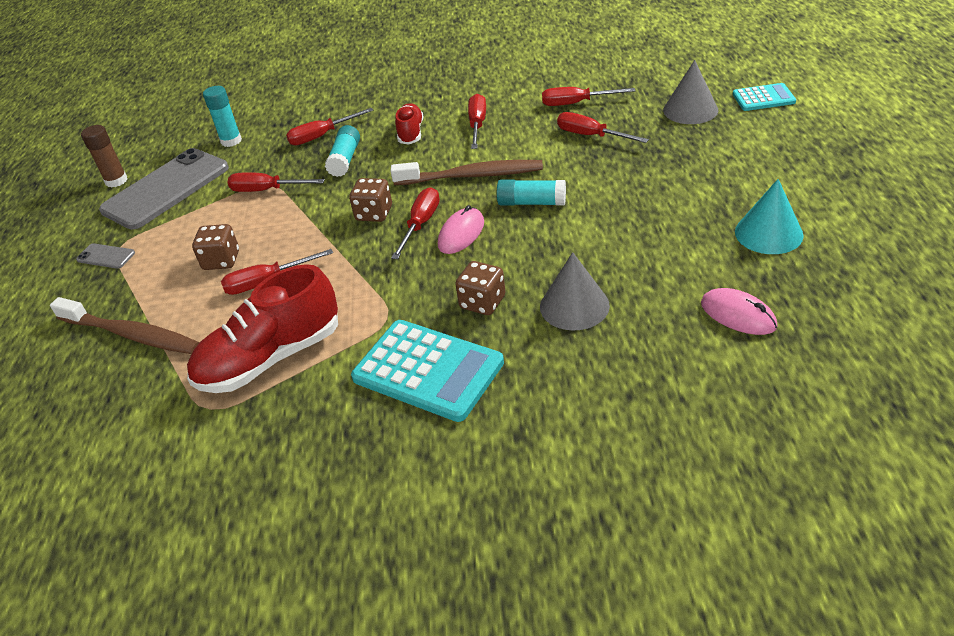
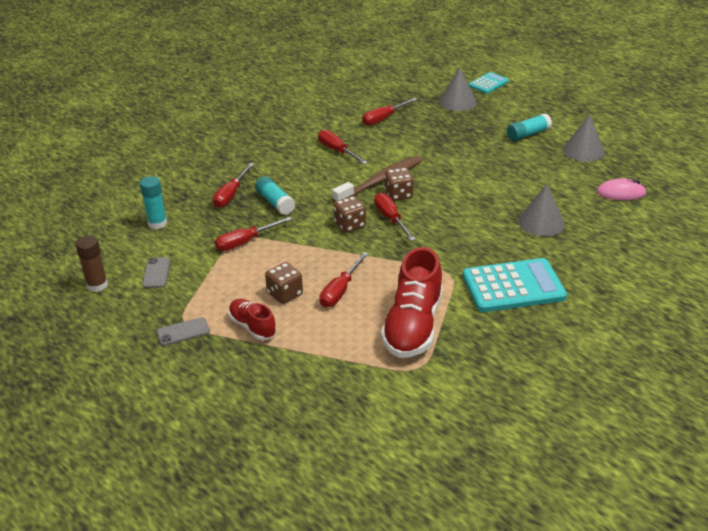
camera: 45 degrees left, 5 degrees down
brown toothbrush [50,297,200,354] -> none
grey phone [99,148,229,229] -> grey phone [142,257,170,288], size x0.41
red shoe [395,103,423,144] -> red shoe moved to [229,299,277,340]
pink mouse [438,205,484,254] -> none
brown dice [455,261,505,315] -> brown dice moved to [385,167,413,201]
turquoise glue stick [497,179,566,206] -> turquoise glue stick moved to [507,113,552,141]
red screwdriver [557,112,649,143] -> none
turquoise cone [735,179,804,254] -> grey cone [563,114,605,162]

